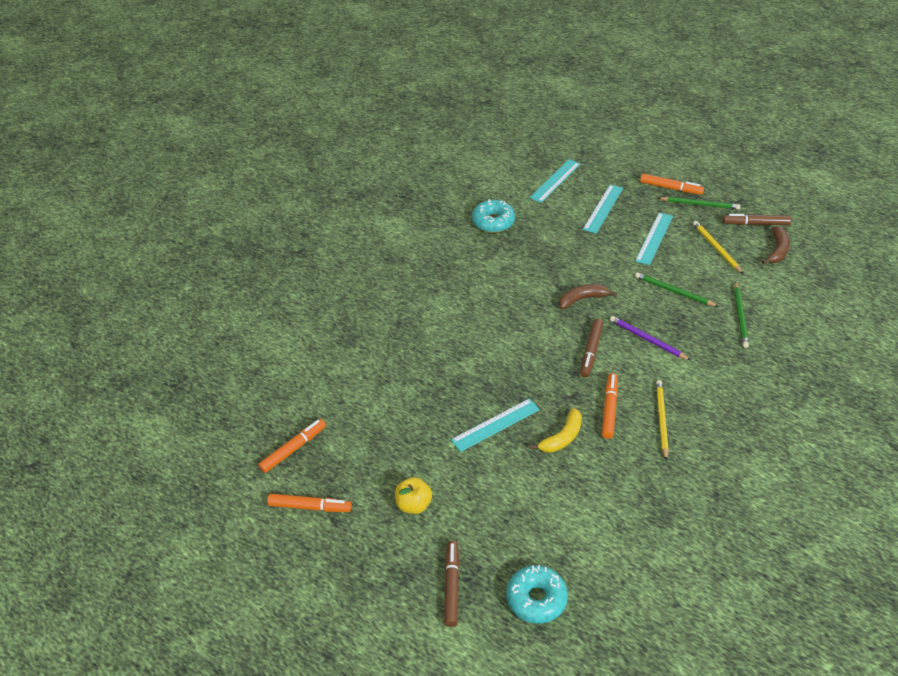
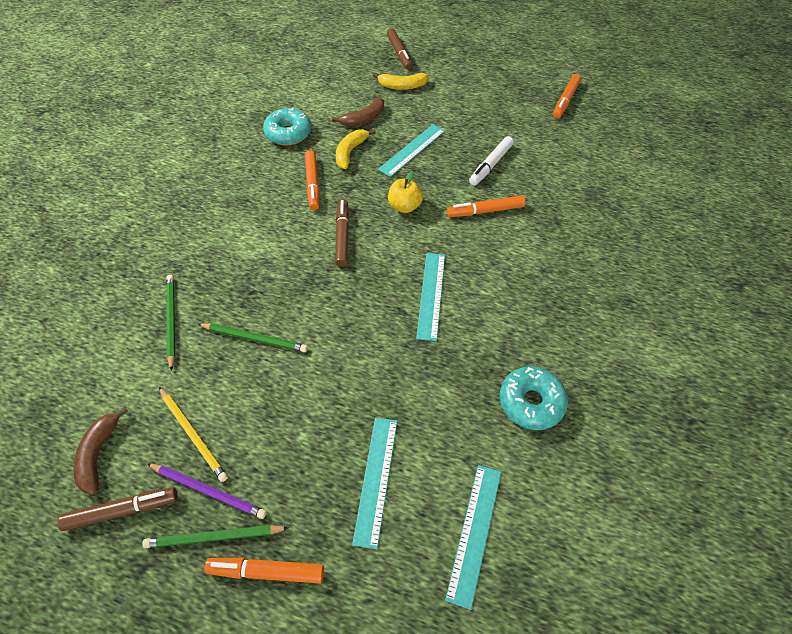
camera: 160 degrees right, 10 degrees up
orange marker [267,494,352,512] -> orange marker moved to [447,196,525,217]
yellow apple [395,477,432,514] -> yellow apple moved to [388,171,423,213]
turquoise donut [506,565,568,624] -> turquoise donut moved to [263,108,311,146]
brown banana [559,284,617,309] -> brown banana moved to [332,97,384,127]
purple pencil [610,316,690,360] -> purple pencil moved to [147,463,266,519]
turquoise ruler [635,212,673,265] -> turquoise ruler moved to [416,253,445,341]
yellow pencil [656,380,669,460] -> none
none -> yellow banana [373,73,429,90]
none -> white marker [469,136,514,185]

